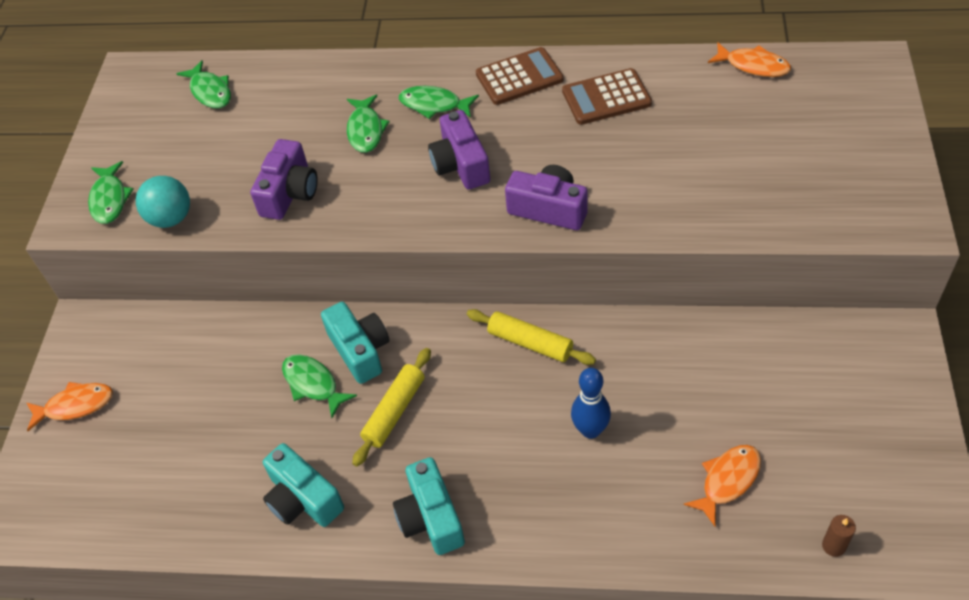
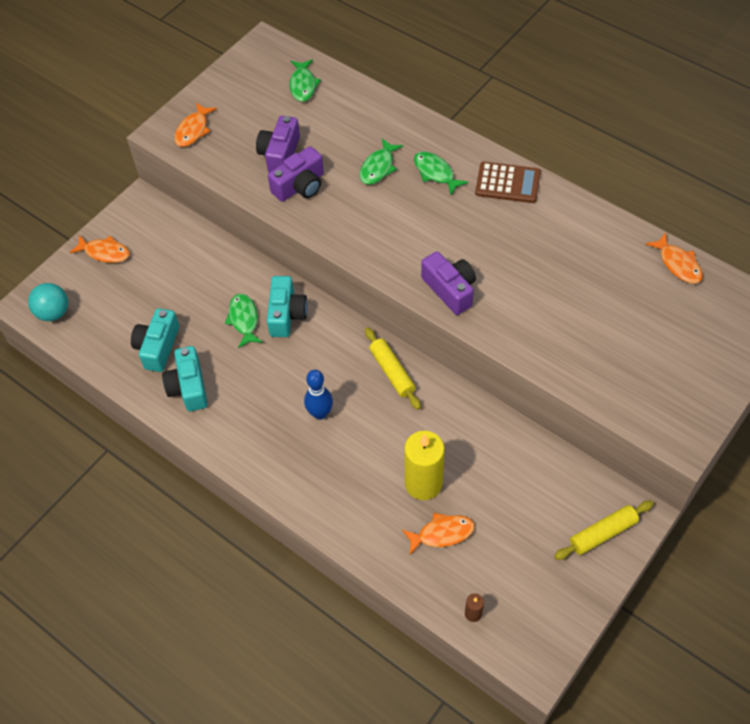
camera: 30 degrees right, 5 degrees up
green fish [88,161,134,224] -> orange fish [175,102,217,147]
turquoise ball [136,176,190,228] -> turquoise ball moved to [28,283,68,321]
yellow rolling pin [352,348,431,467] -> yellow rolling pin moved to [554,501,654,560]
turquoise camera [393,457,465,555] -> turquoise camera moved to [131,308,179,372]
purple camera [428,110,490,189] -> purple camera moved to [256,116,300,172]
brown calculator [562,68,652,125] -> none
blue bowling pin [571,368,611,439] -> blue bowling pin moved to [304,370,333,420]
none -> yellow candle [404,431,445,500]

